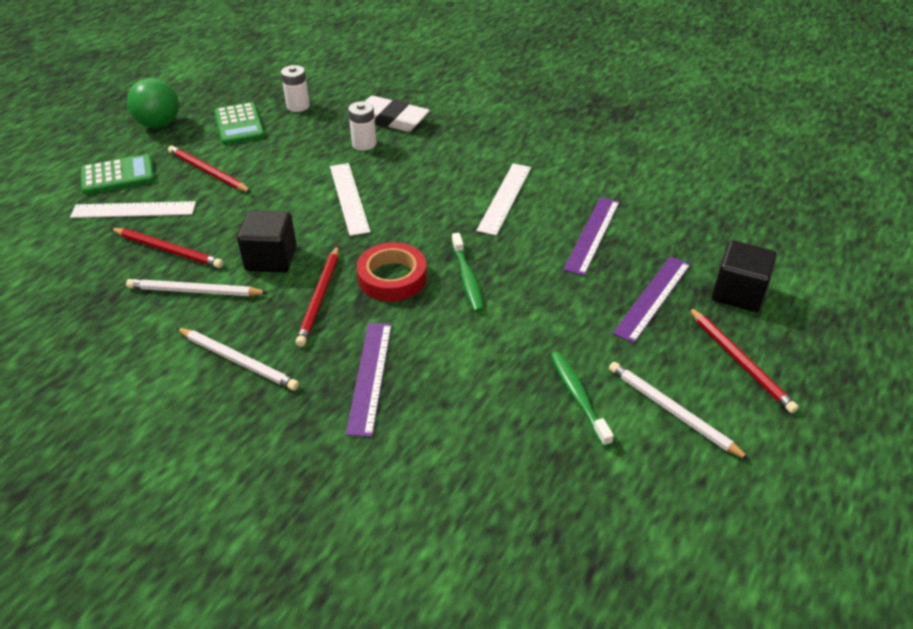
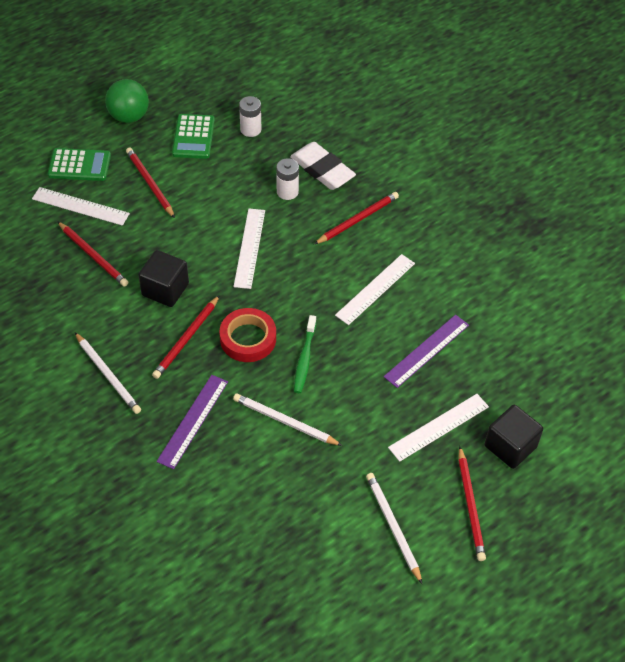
camera: 20 degrees right, 10 degrees up
white pencil [126,279,268,296] -> white pencil moved to [233,393,343,446]
green toothbrush [551,352,614,447] -> none
purple ruler [612,256,691,343] -> white ruler [388,394,489,462]
none -> red pencil [314,192,399,244]

